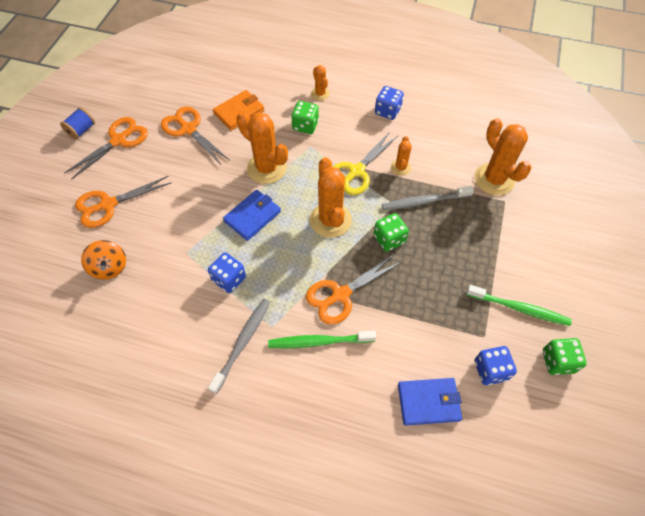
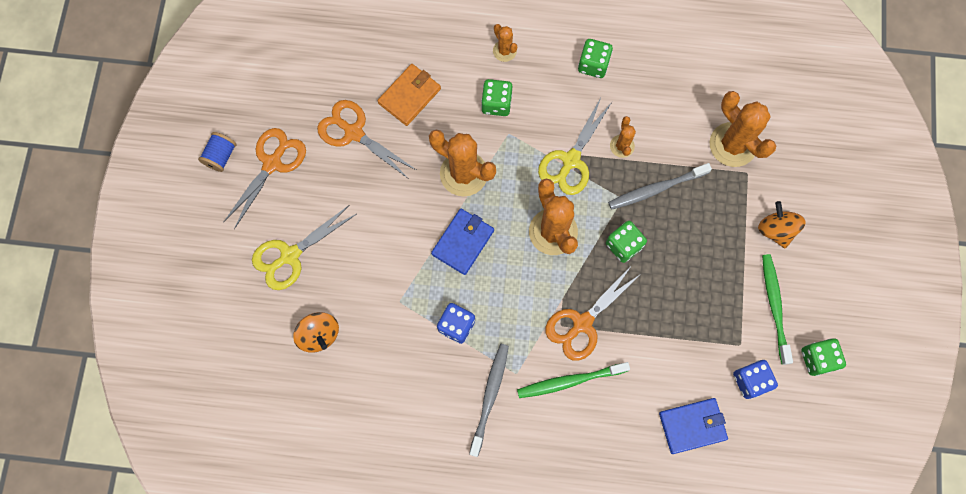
camera: 10 degrees left, 15 degrees up
orange scissors [75,176,172,228] -> yellow scissors [252,205,357,290]
blue dice [375,86,404,120] -> green dice [578,39,613,78]
green toothbrush [466,285,572,326] -> green toothbrush turned 105 degrees counterclockwise [762,254,793,365]
none -> orange spinning top [758,201,806,248]

